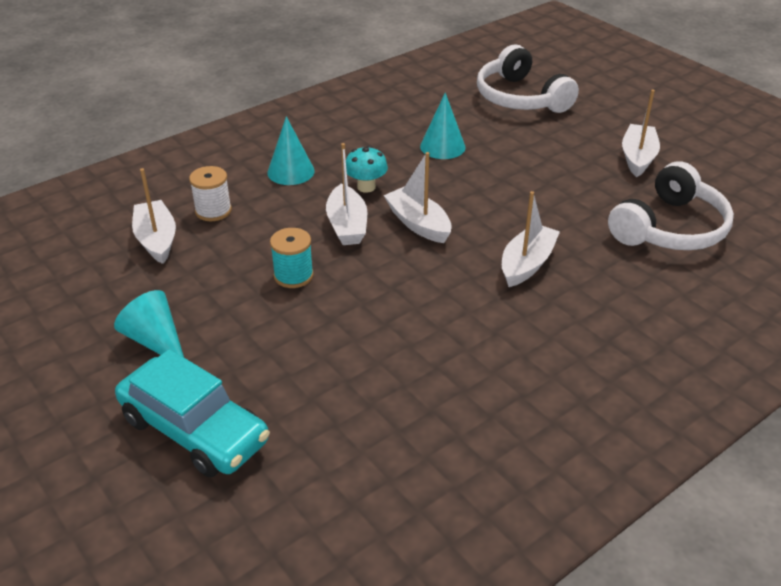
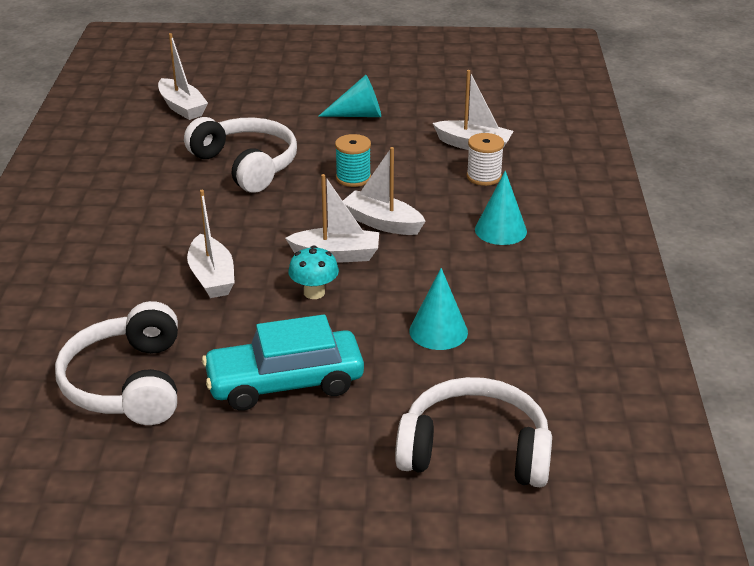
camera: 130 degrees right, 5 degrees down
turquoise car [115,349,270,477] -> turquoise car moved to [202,314,364,411]
turquoise mushroom [346,146,388,193] -> turquoise mushroom moved to [288,246,339,299]
white boat [622,90,660,177] -> white boat moved to [158,33,208,120]
none -> white headphones [184,117,297,193]

